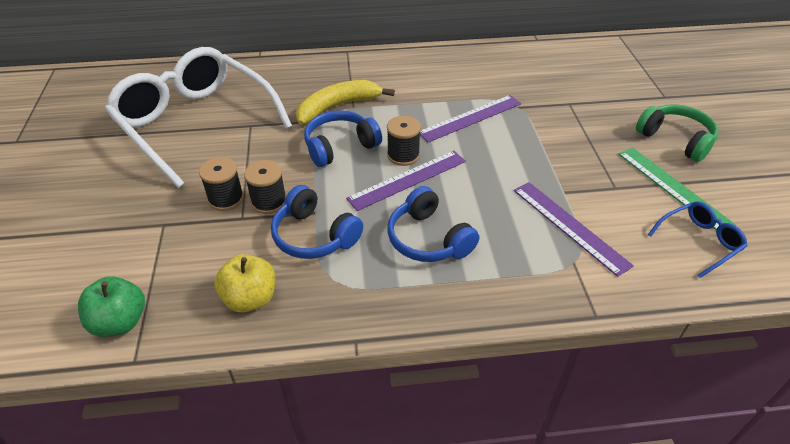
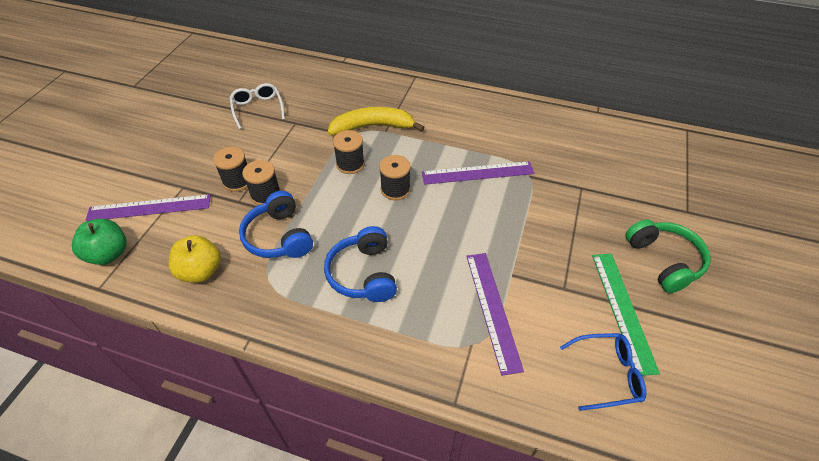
camera: 25 degrees right, 5 degrees up
white glasses [105,47,293,188] -> white glasses [230,83,285,129], size x0.42
blue headphones [304,110,382,167] -> black spool [333,130,365,174]
purple ruler [346,151,466,211] -> purple ruler moved to [85,194,211,221]

